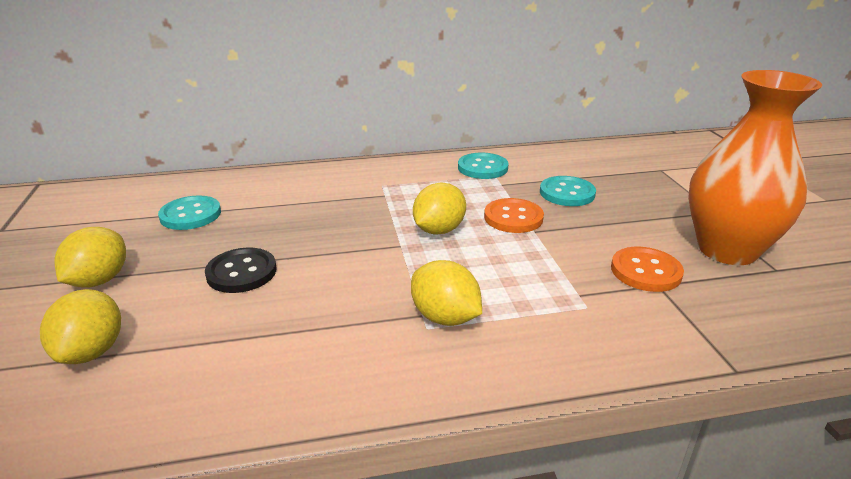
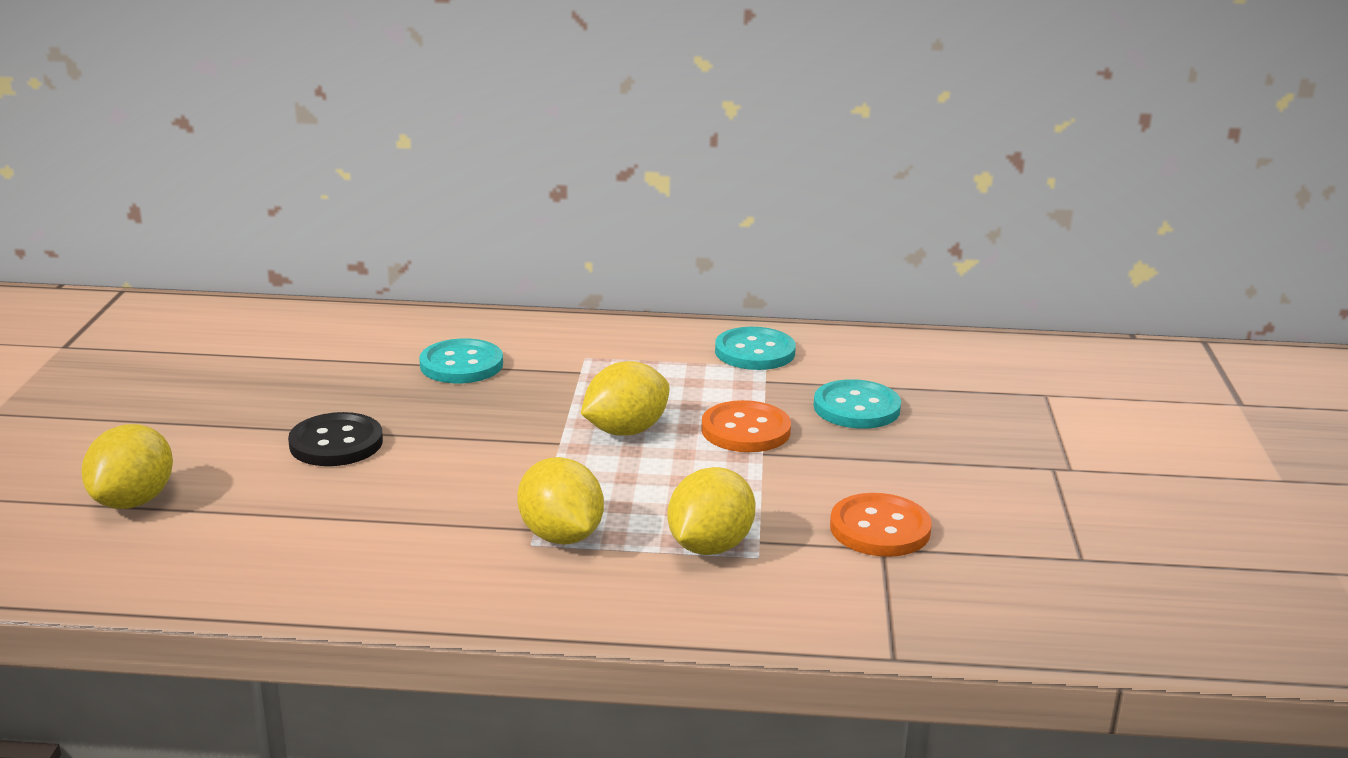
camera: 15 degrees right, 5 degrees down
yellow lemon [54,227,126,288] -> yellow lemon moved to [667,467,756,555]
turquoise button [158,195,221,230] -> turquoise button moved to [419,338,503,383]
orange vase [688,70,822,265] -> none

